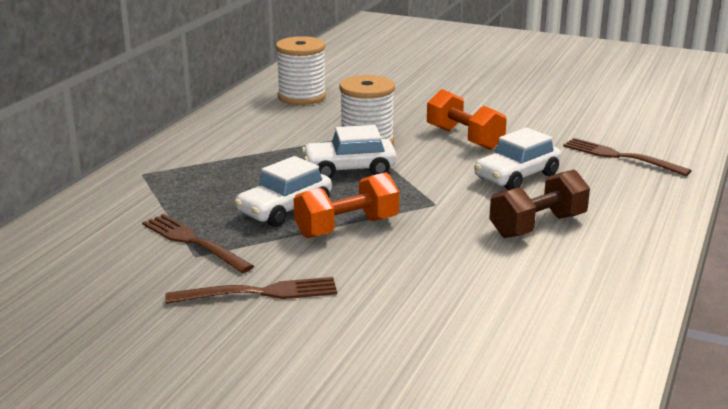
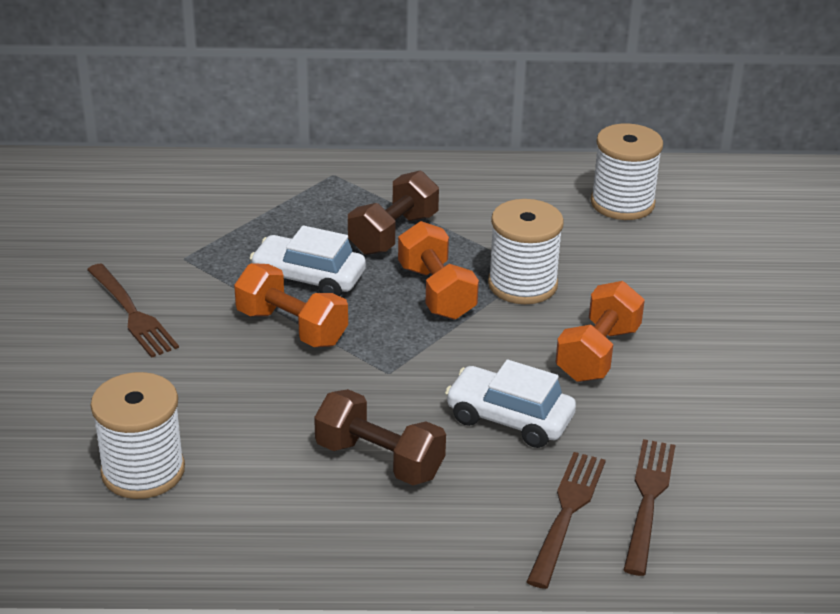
camera: 65 degrees right, 10 degrees up
brown fork [142,214,254,273] -> brown fork moved to [526,452,606,589]
white car [302,125,397,178] -> orange dumbbell [398,221,479,320]
none -> white spool [91,372,185,499]
none -> brown dumbbell [348,170,439,255]

